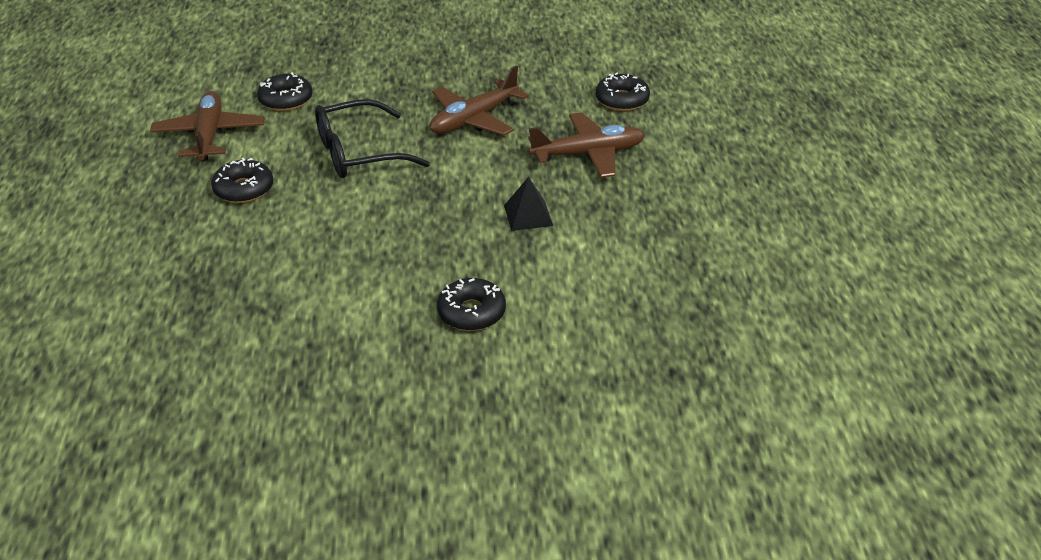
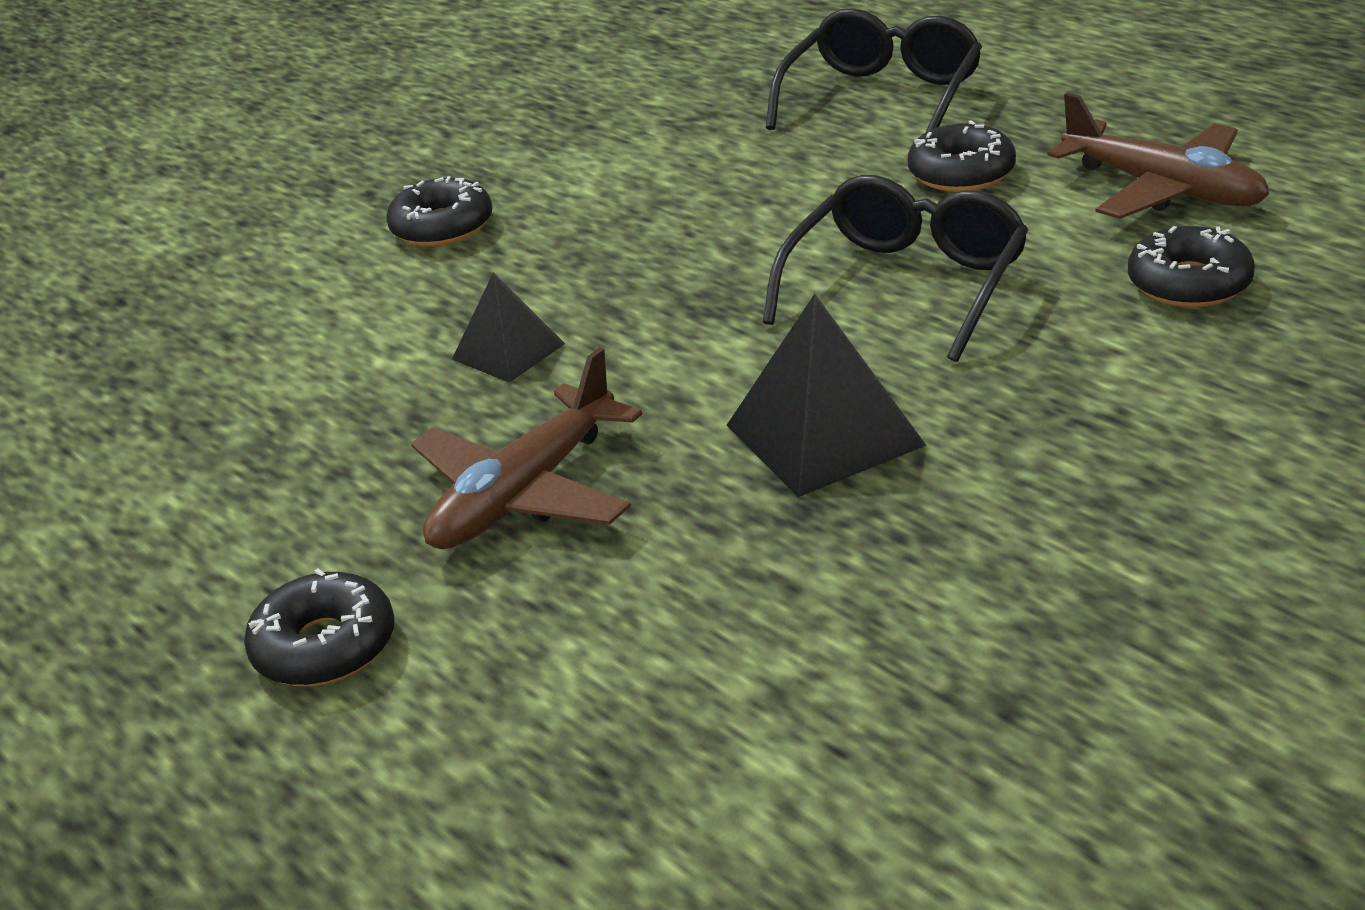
camera: 145 degrees right, 5 degrees down
brown plane [430,66,529,136] -> black pyramid [726,294,927,497]
black donut [595,72,650,111] -> black donut moved to [244,568,394,686]
none -> black glasses [766,8,982,133]

